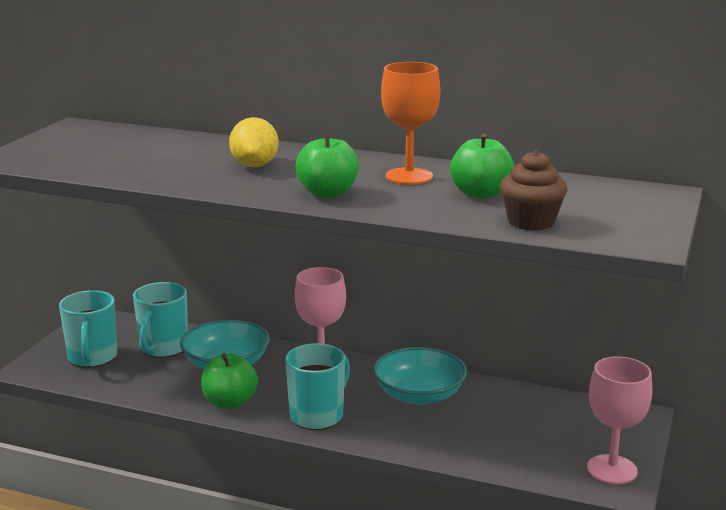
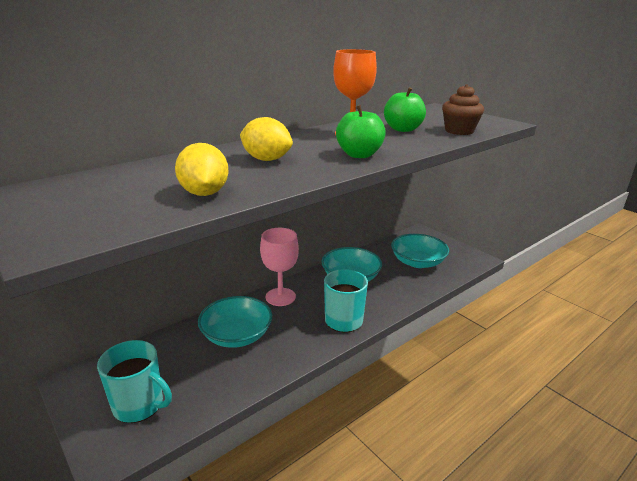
camera: 60 degrees left, 5 degrees up
turquoise mug [133,282,188,358] -> none
green apple [201,353,258,409] -> none
pink goblet [587,356,652,484] -> none
none -> yellow lemon [175,143,229,196]
none -> turquoise bowl [391,234,449,268]

